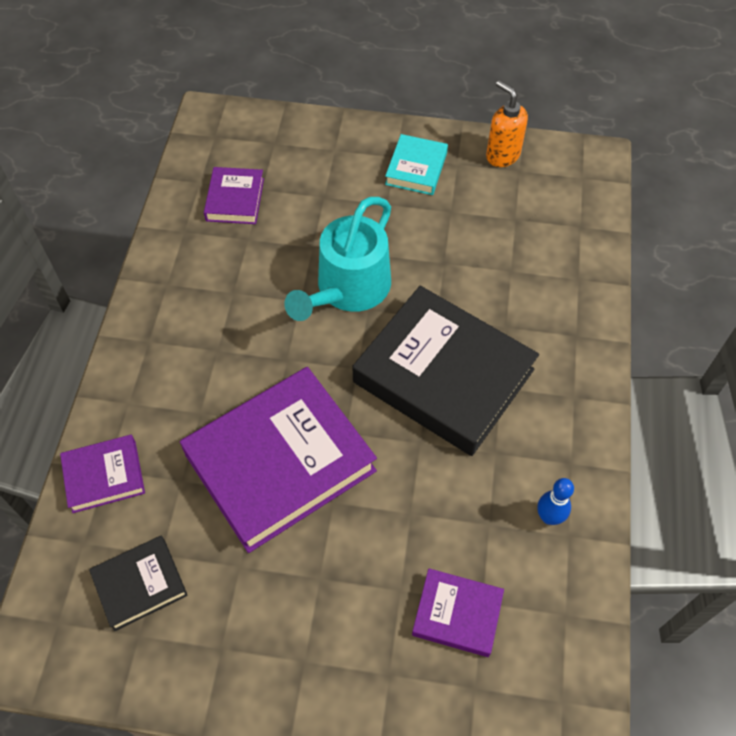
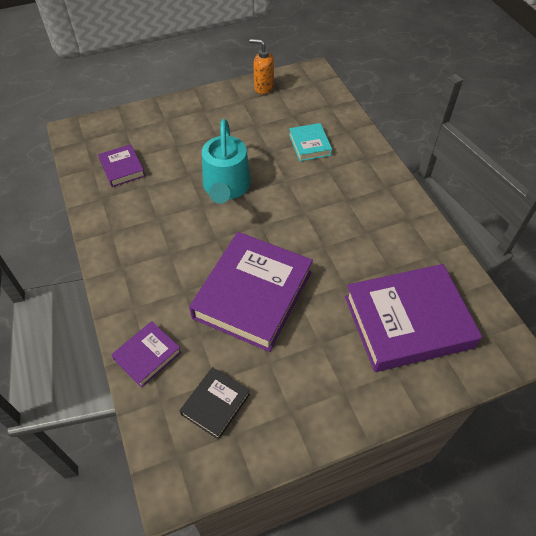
camera: 30 degrees left, 5 degrees down
black book [353,286,539,456] -> none
turquoise book [385,134,448,195] -> turquoise book moved to [289,123,332,161]
purple book [412,568,504,657] -> purple book [345,264,482,372], size x2.09
blue bowling pin [537,478,574,525] -> none

